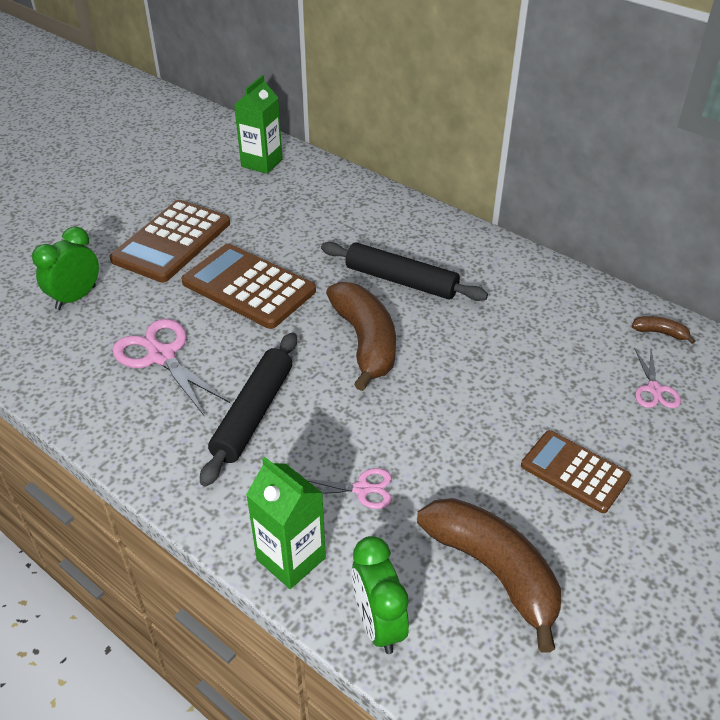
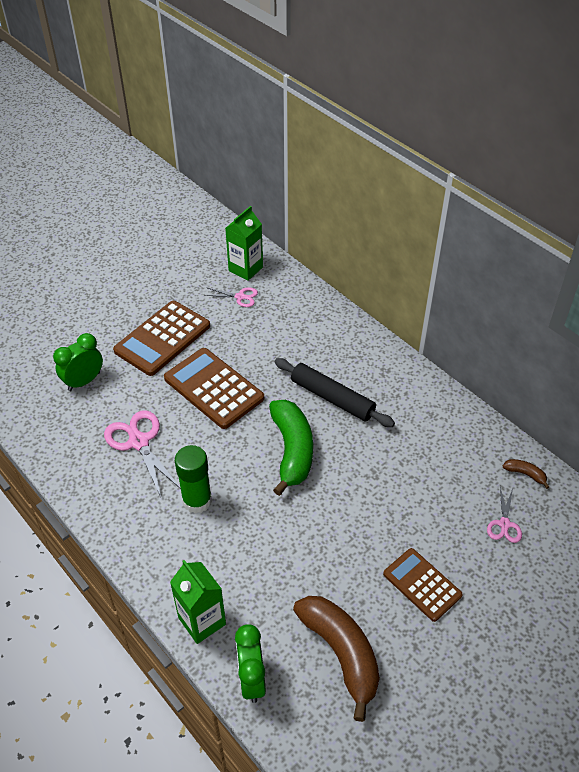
camera: 10 degrees right, 5 degrees up
black rolling pin [200,332,297,487] -> green glue stick [175,445,212,514]
pink scissors [306,468,391,509] -> pink scissors moved to [204,288,258,307]
brown banana [326,282,396,391] -> green banana [269,400,313,496]

